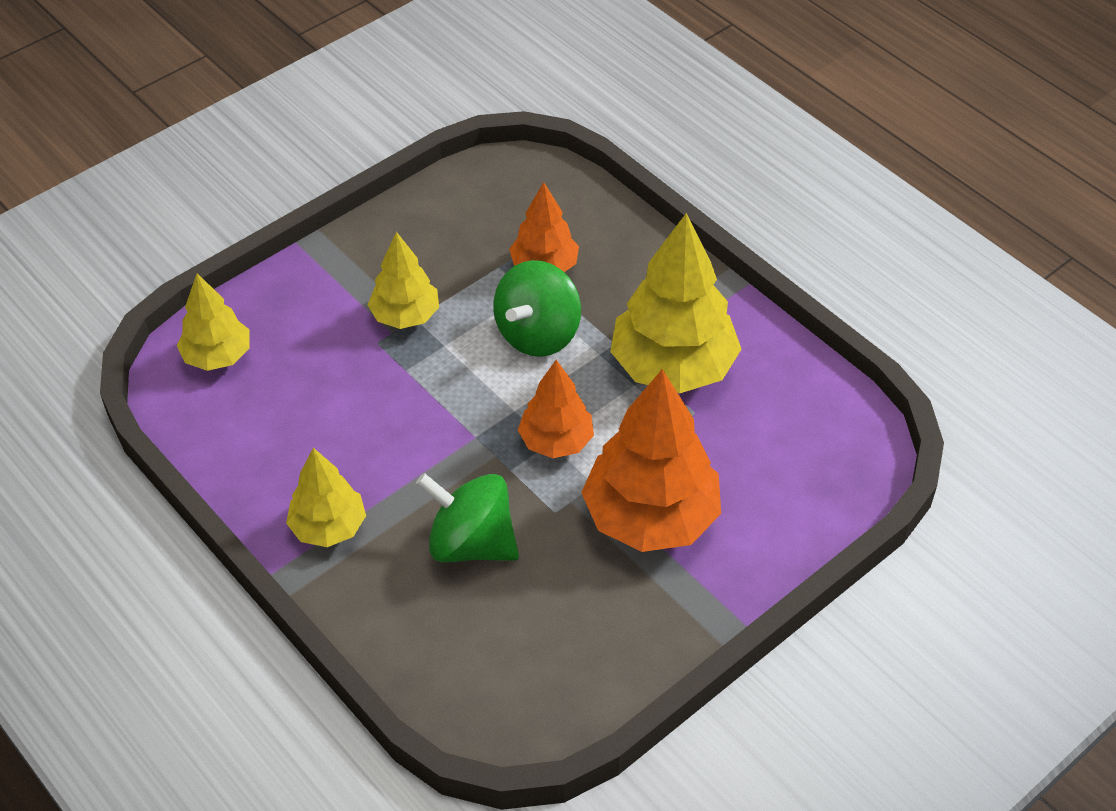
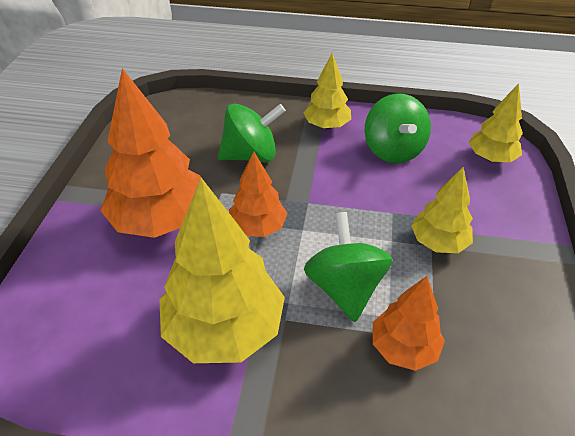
camera: 140 degrees right, 5 degrees down
none -> green spinning top [365,93,431,163]

